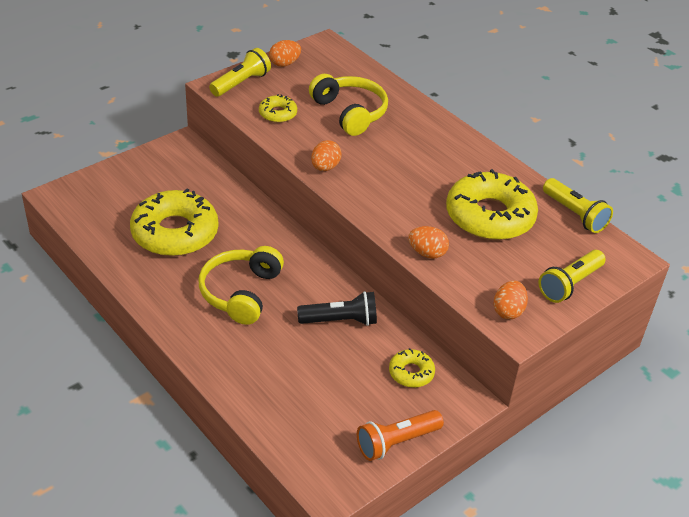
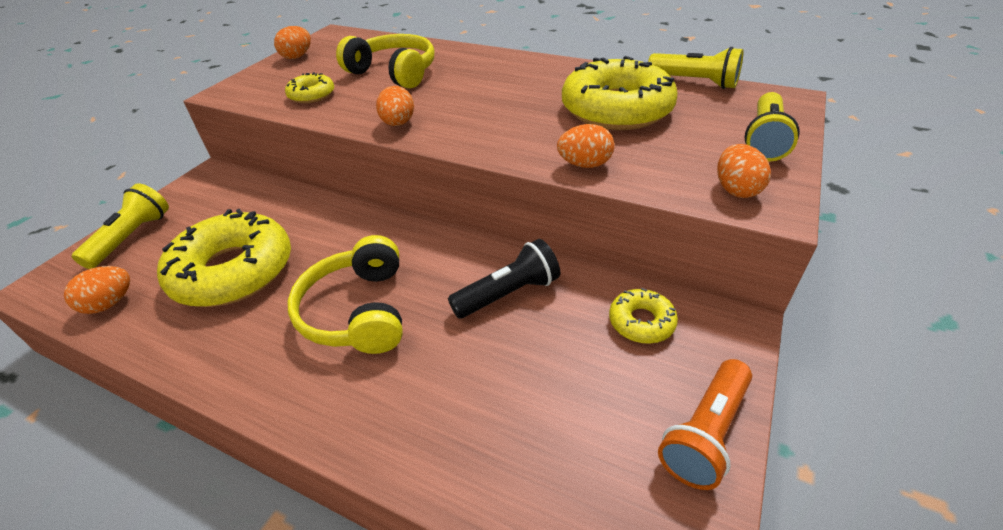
camera: 20 degrees left, 0 degrees up
yellow flashlight [209,48,271,97] -> yellow flashlight moved to [72,183,169,269]
none -> orange egg [64,266,130,314]

